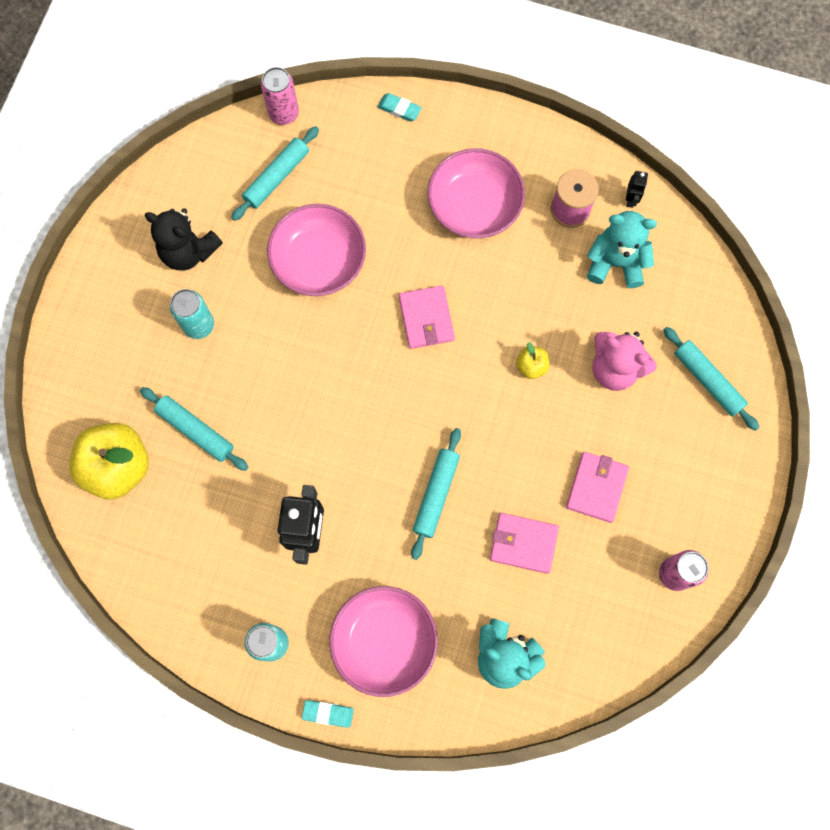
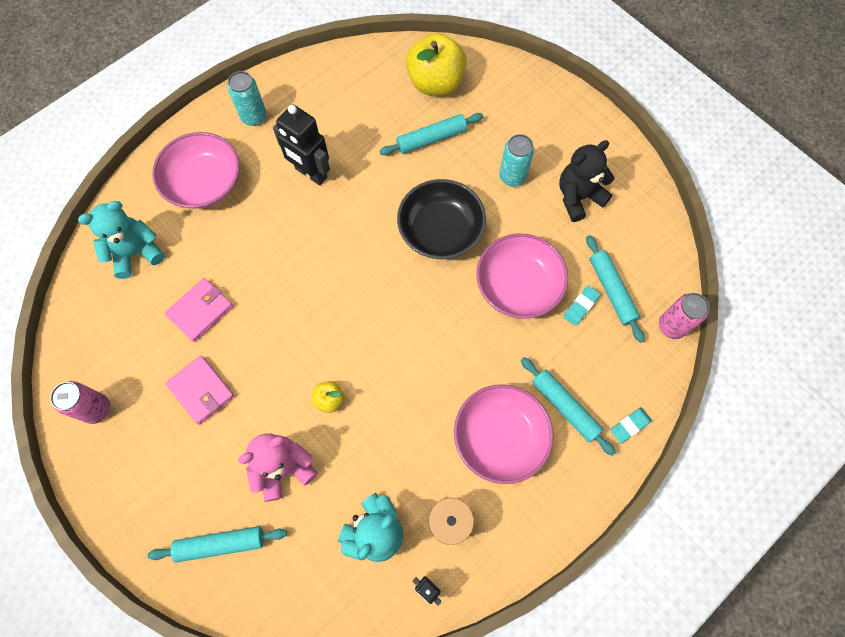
camera: 120 degrees right, 5 degrees down
turquoise eraser [302,700,354,728] -> turquoise eraser moved to [563,285,600,326]
pink wallet [399,286,455,349] -> none
turquoise rolling pin [411,428,461,560] -> turquoise rolling pin moved to [521,357,616,456]
none -> black bowl [397,179,486,259]

